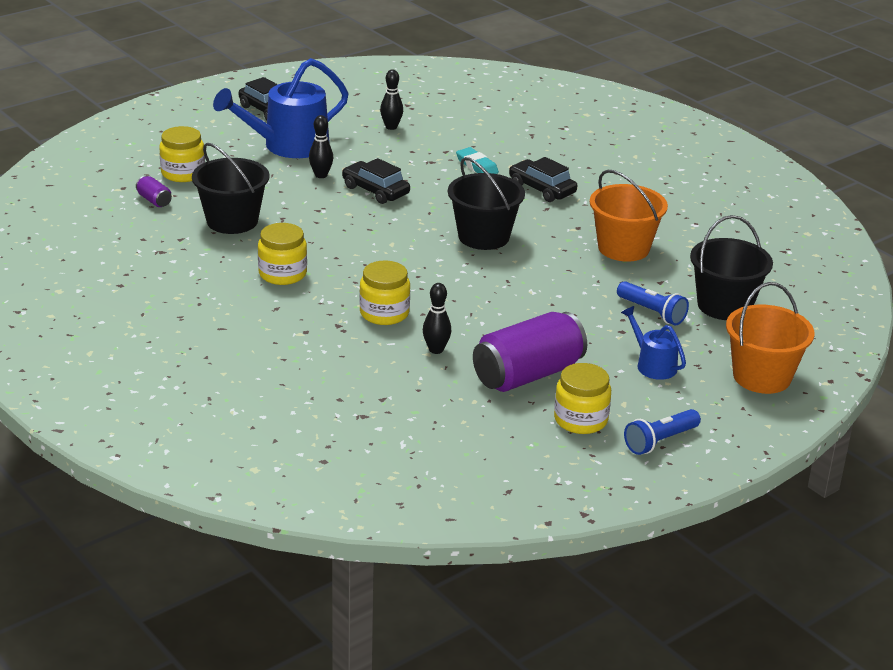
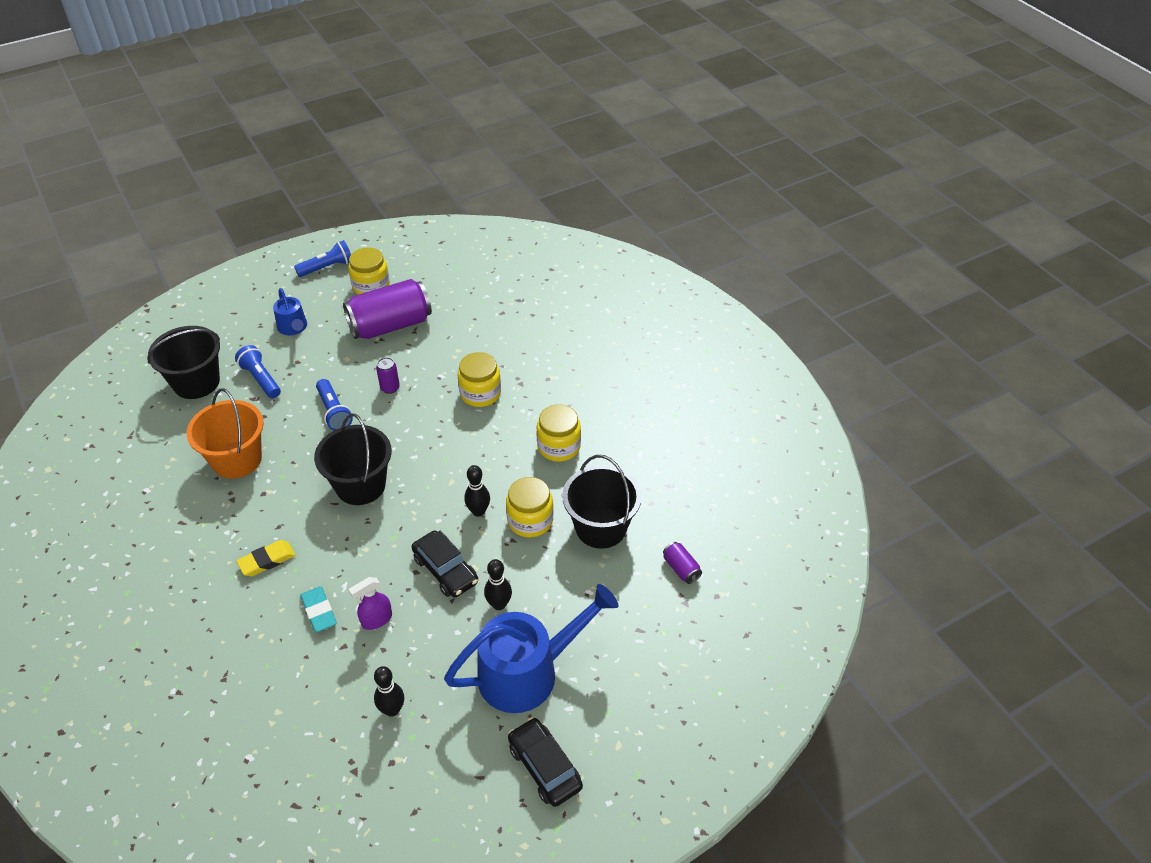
camera: 170 degrees left, 15 degrees up
yellow jar [159,126,205,182] -> yellow jar moved to [506,477,553,537]
black bowling pin [423,283,452,354] -> black bowling pin moved to [464,465,490,517]
black car [509,157,577,202] -> yellow eraser [236,540,296,577]
orange bucket [726,282,815,394] -> none
none -> blue flashlight [316,379,353,430]
none -> purple spray bottle [349,577,392,630]
none -> purple can [376,357,400,394]

